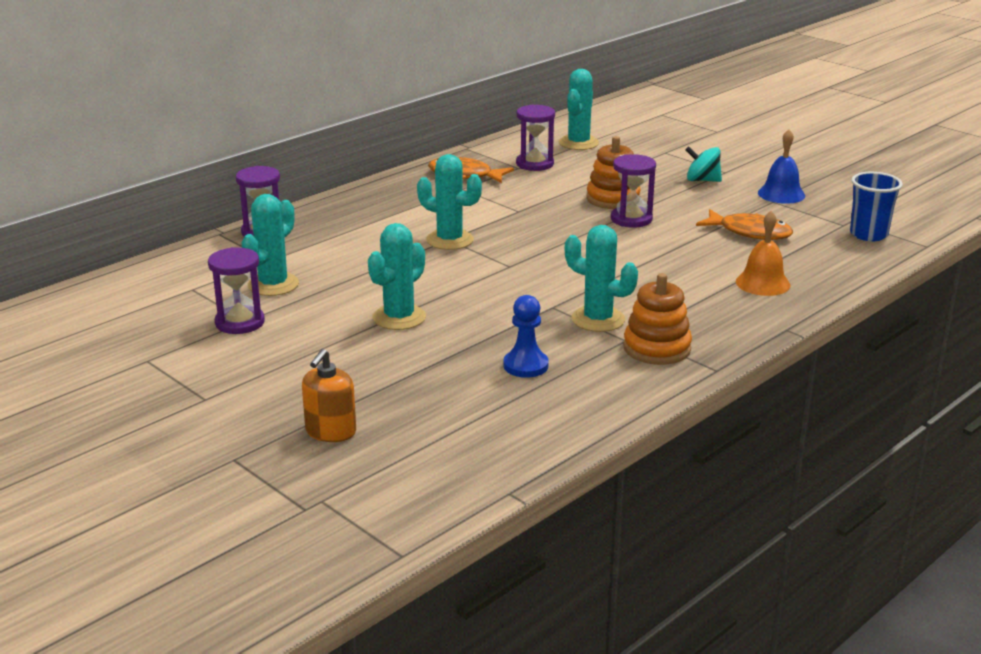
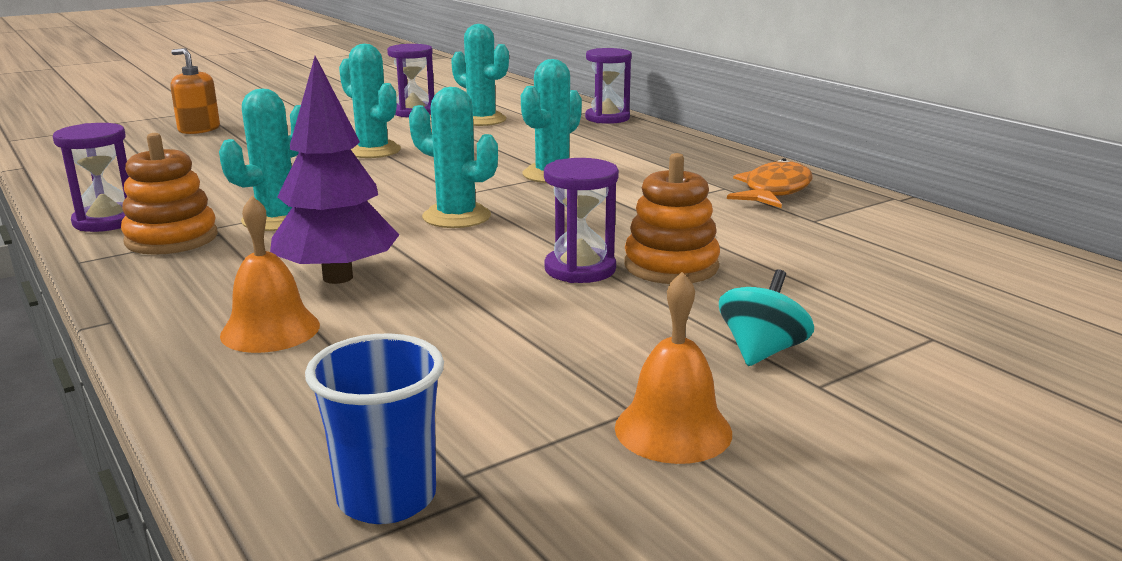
camera: 100 degrees right, 5 degrees down
blue pawn [503,295,549,378] -> none
purple hourglass [516,105,555,171] -> purple hourglass moved to [53,123,129,232]
turquoise cactus [559,69,599,150] -> turquoise cactus moved to [409,87,498,228]
orange fish [696,209,793,240] -> none
blue bell [758,130,805,204] -> orange bell [615,272,732,464]
none -> purple tree [270,56,399,284]

